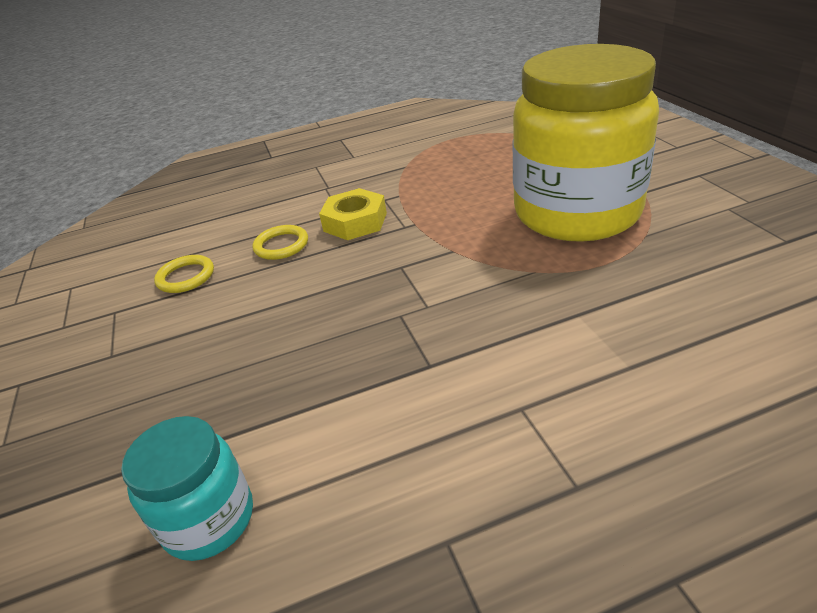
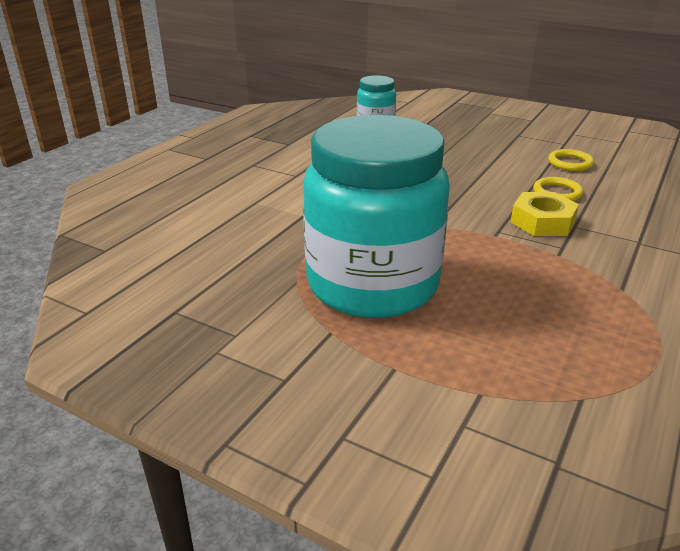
camera: 135 degrees right, 5 degrees down
yellow jar [513,44,659,242] -> turquoise jar [303,115,450,318]

